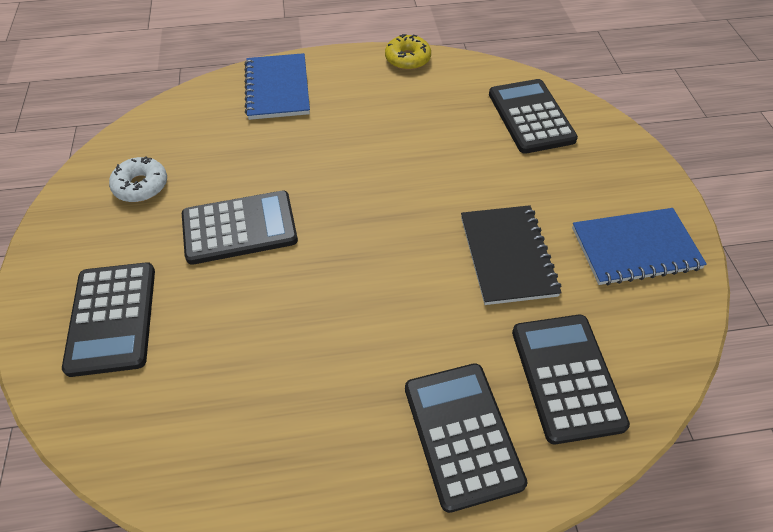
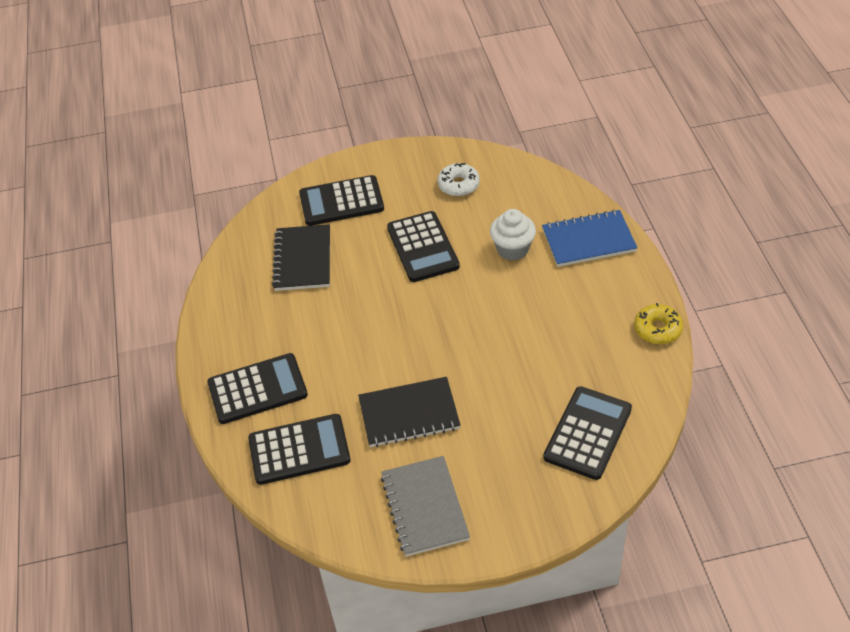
camera: 90 degrees right, 5 degrees down
black calculator [489,79,578,154] -> black calculator turned 45 degrees counterclockwise [544,386,632,480]
blue notebook [572,208,707,285] -> grey notebook [381,456,470,557]
none -> black notebook [272,224,330,291]
none -> white cupcake [490,209,536,261]

